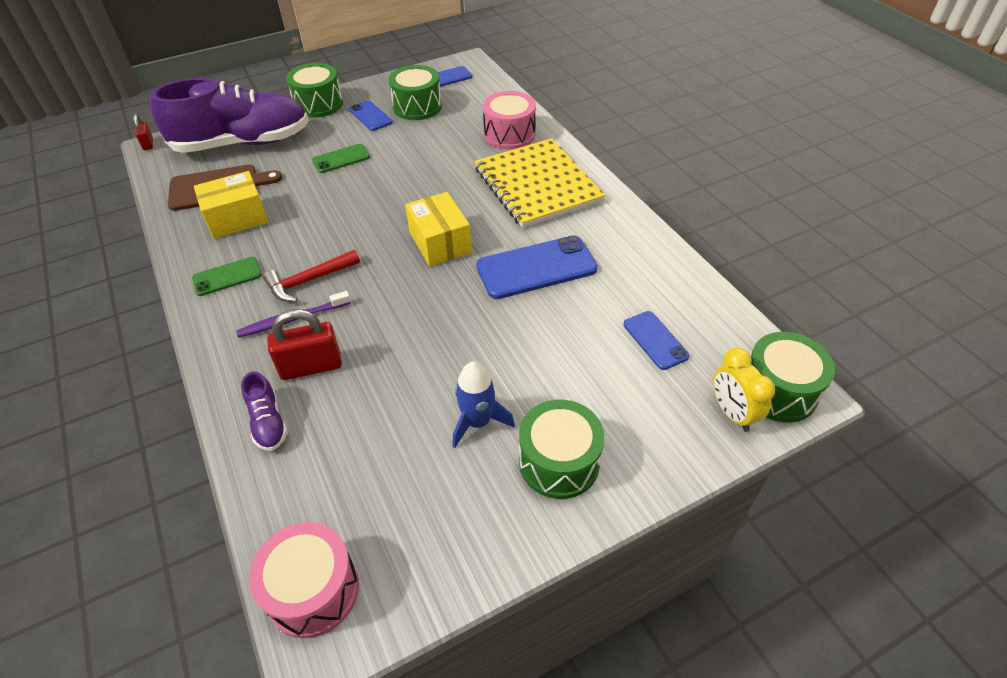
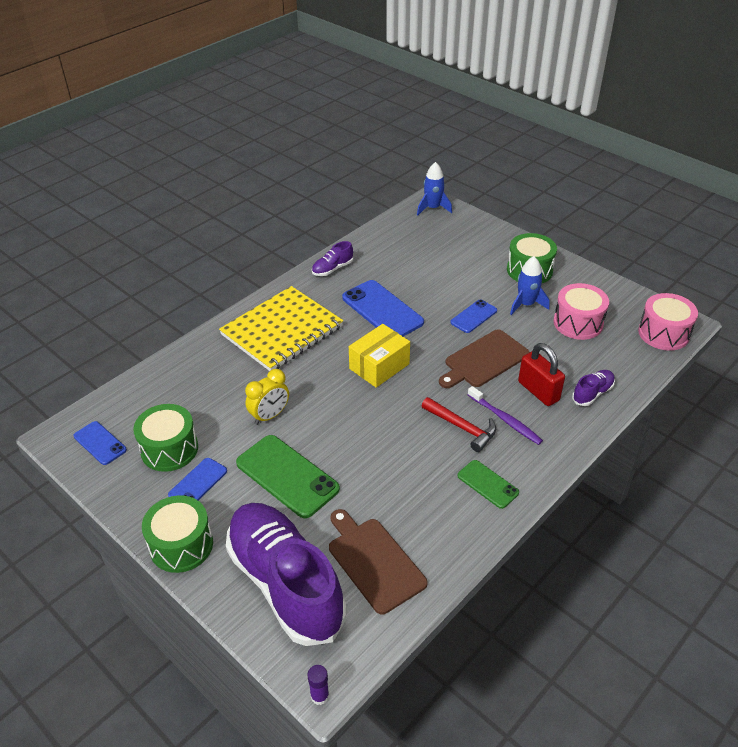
camera: 110 degrees left, 5 degrees down
red padlock [133,114,153,150] -> purple glue stick [307,665,329,705]
yellow box [194,171,268,239] -> none
green phone [312,144,370,173] -> green phone [236,435,340,518], size x1.77
pink drum [483,91,536,150] -> pink drum moved to [553,283,609,340]
blue phone [623,311,690,370] -> blue phone moved to [450,299,497,333]
yellow clock [713,348,775,432] -> yellow clock moved to [245,369,289,425]
green drum [750,332,835,423] -> blue rocket [417,162,452,215]
none -> purple shoe [312,241,353,276]
none -> brown cutting board [439,329,530,388]

